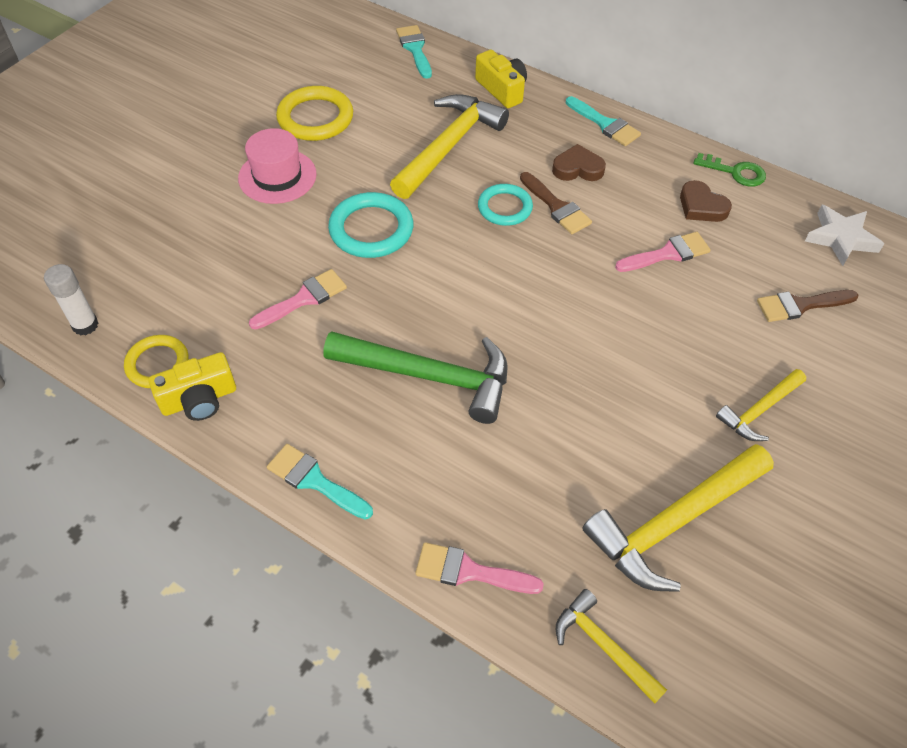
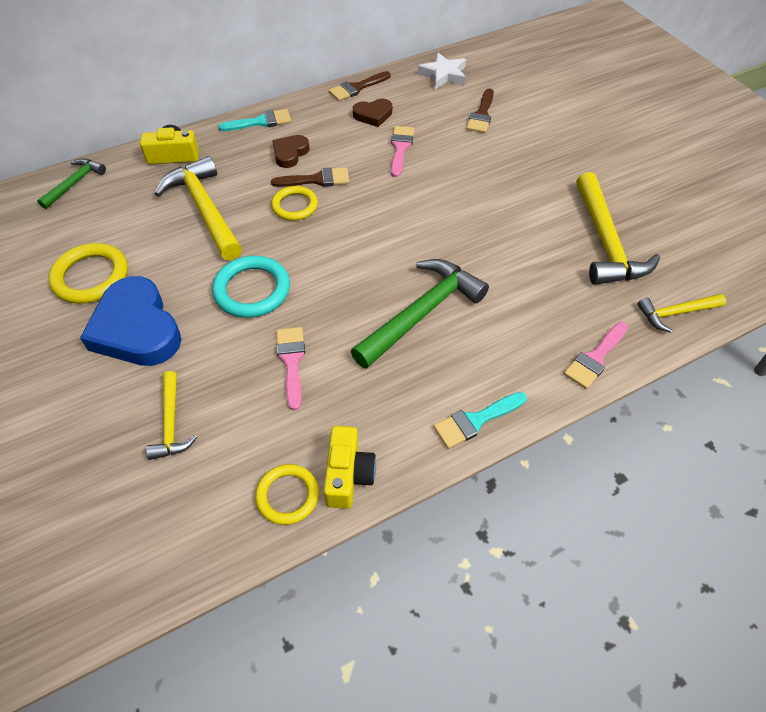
camera: 60 degrees left, 0 degrees up
white glue stick [44,264,98,335] -> none
pink hat [238,128,317,204] -> blue heart [80,276,181,366]
turquoise brush [396,25,432,79] -> green hammer [37,158,106,209]
turquoise ring [478,184,533,226] -> yellow ring [271,186,318,221]
green key [693,153,766,187] -> brown brush [329,71,391,101]
yellow hammer [716,369,806,441] -> yellow hammer moved to [146,371,197,460]

